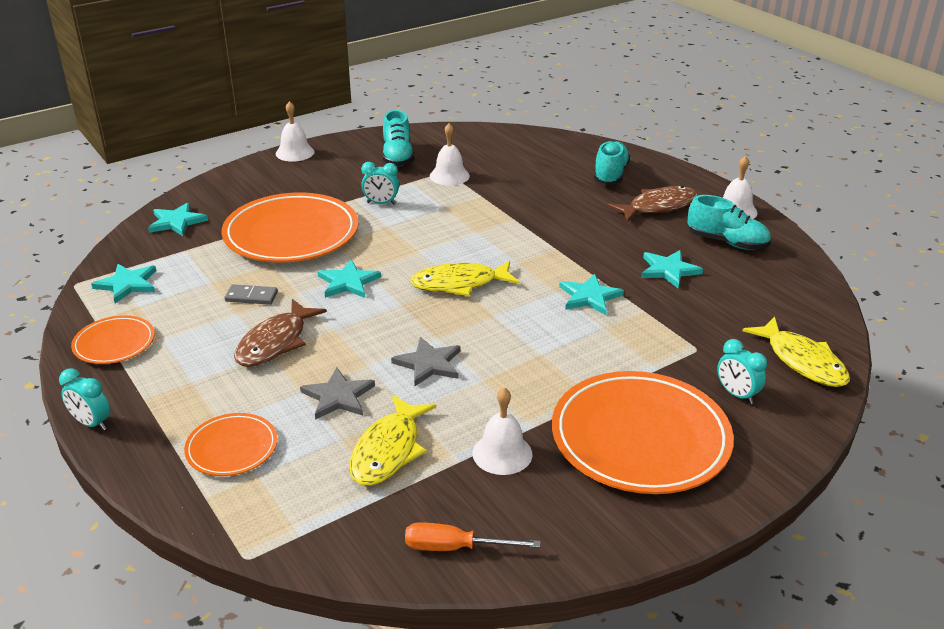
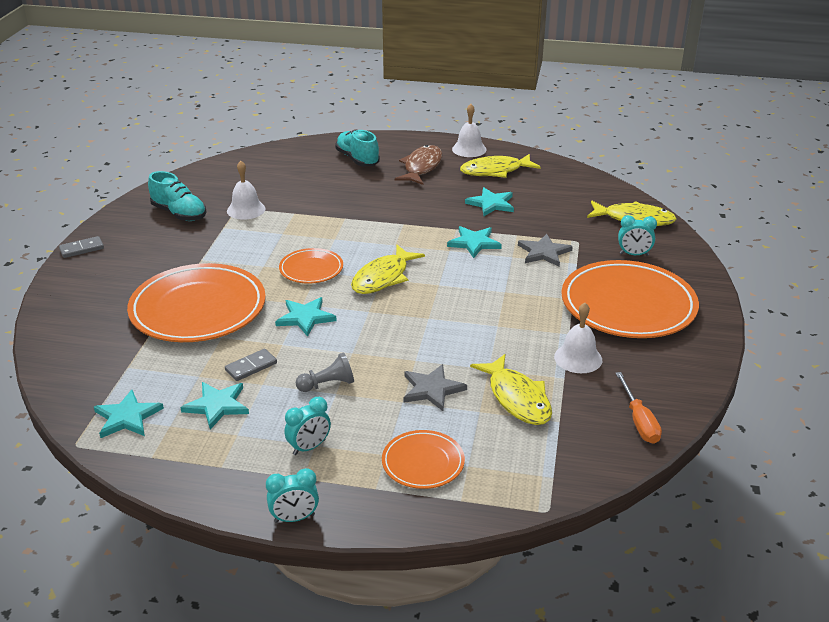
camera: 45 degrees left, 0 degrees up
orange plate [71,316,155,364] -> orange plate moved to [279,248,343,284]
turquoise star [148,202,208,236] -> turquoise star moved to [180,382,249,430]
brown fish [234,299,327,367] -> grey pawn [296,352,354,392]
white bell [276,101,315,162] -> grey domino [59,236,104,258]
turquoise clock [361,162,399,204] -> turquoise clock moved to [284,397,331,455]
grey star [391,337,460,386] -> grey star moved to [518,234,573,266]
orange screwdriver [405,522,541,551] -> orange screwdriver turned 60 degrees counterclockwise [615,372,662,444]
turquoise shoe [687,195,771,250] -> yellow fish [460,154,541,178]

